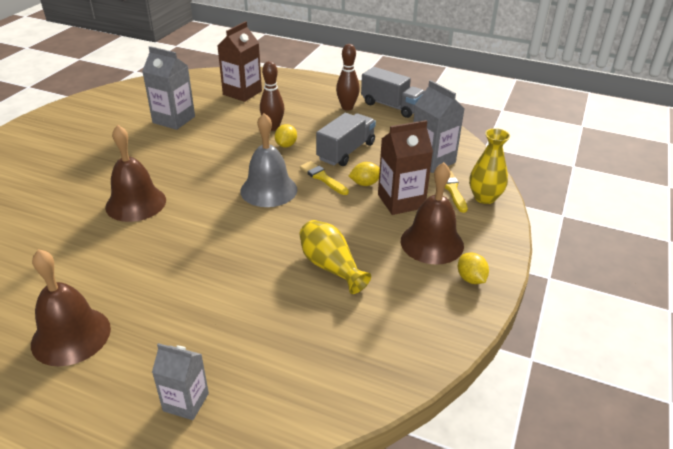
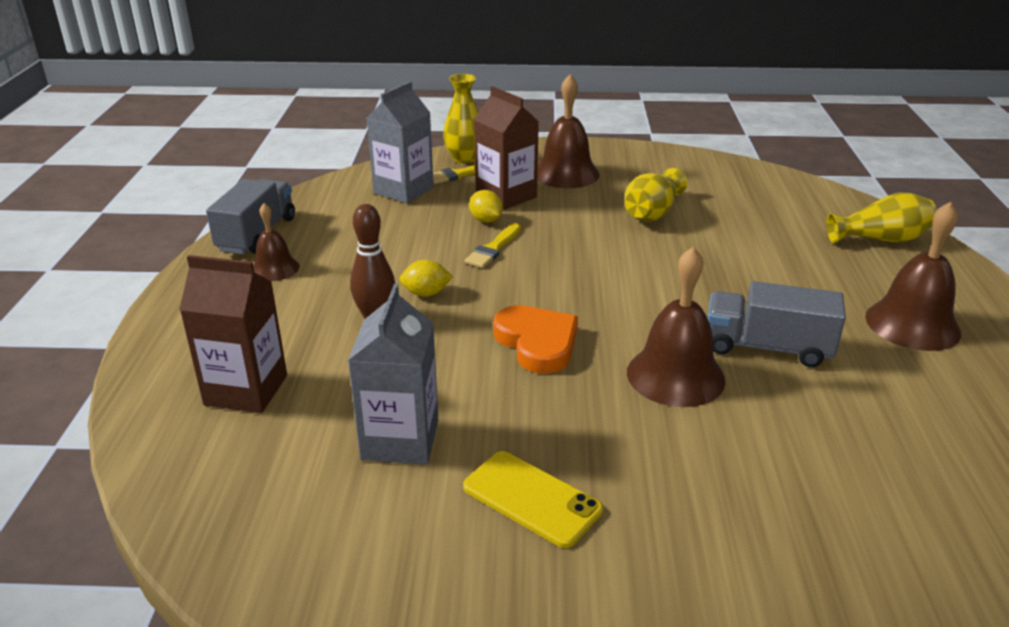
camera: 110 degrees left, 5 degrees down
grey carton [152,343,209,420] -> yellow vase [826,192,937,244]
grey bell [240,113,297,207] -> none
grey truck [316,113,376,166] -> grey truck moved to [708,281,846,367]
brown bowling pin [336,44,360,111] -> brown bell [253,203,299,281]
yellow lemon [458,253,489,284] -> none
none -> yellow phone [463,451,603,548]
none -> orange heart [493,305,578,374]

